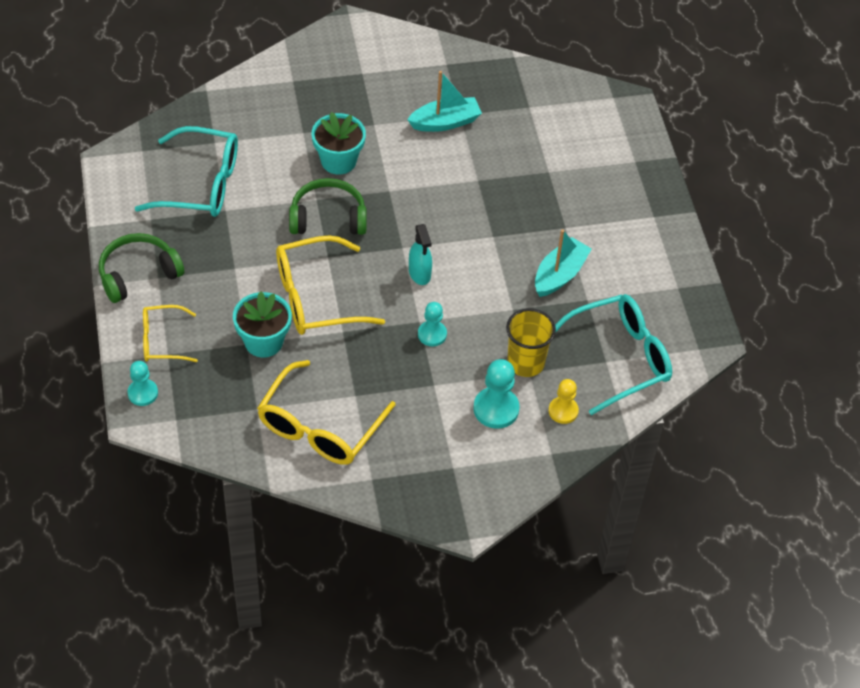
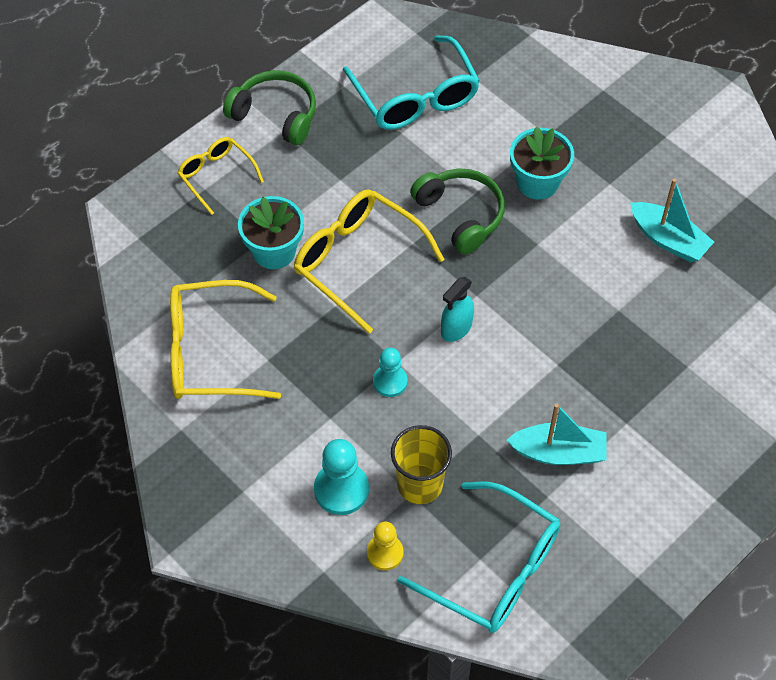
camera: 60 degrees right, 5 degrees up
turquoise pawn [127,361,158,406] -> none

